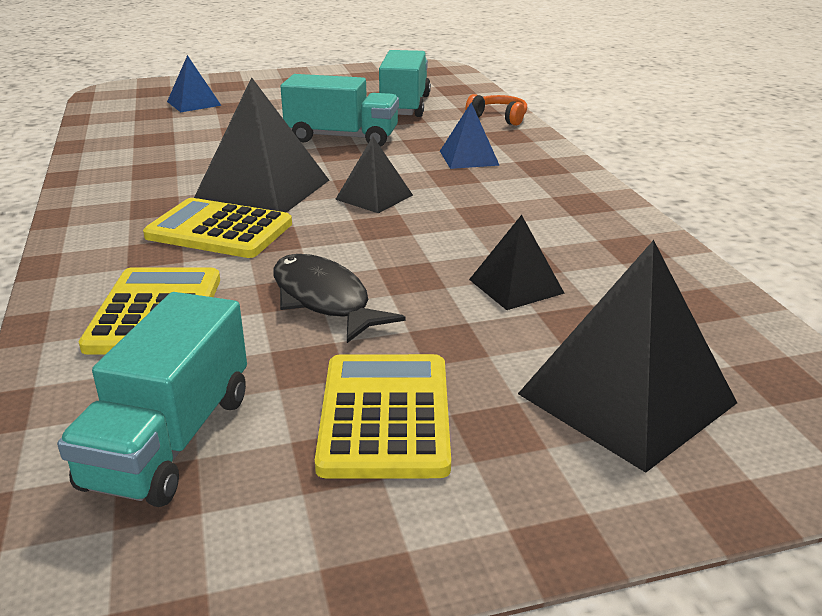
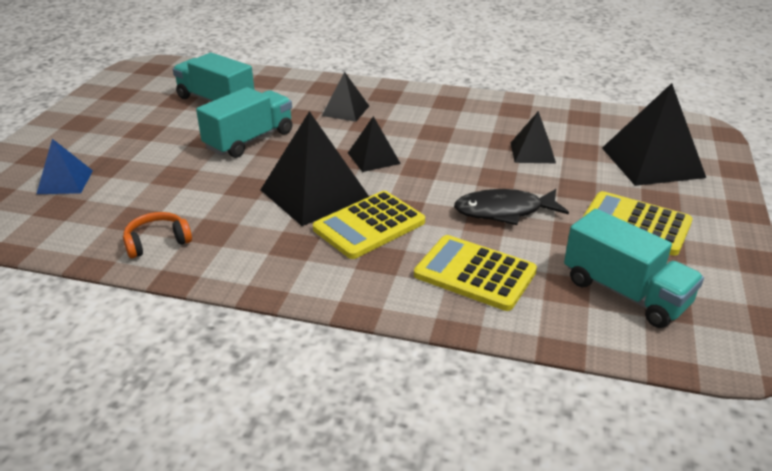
camera: 60 degrees left, 5 degrees up
blue pyramid [440,102,500,169] -> black pyramid [322,71,369,122]
orange headphones [465,94,527,126] -> orange headphones moved to [123,212,192,259]

